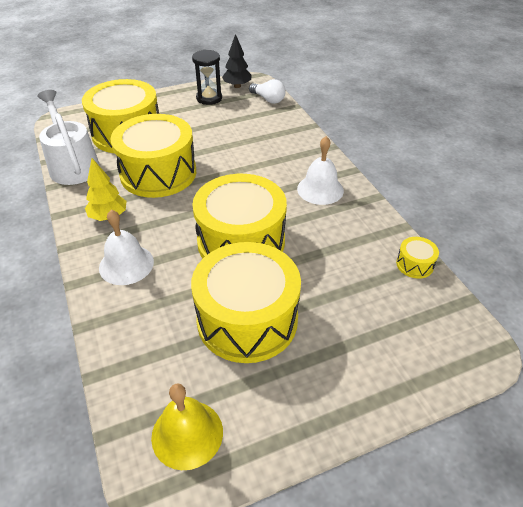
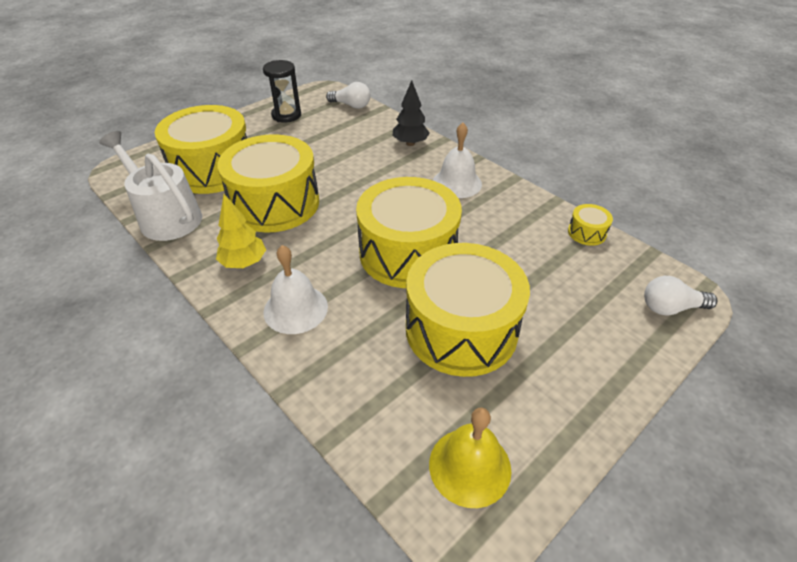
camera: 20 degrees left, 0 degrees up
black tree [222,34,252,88] -> black tree moved to [393,80,430,146]
none -> white light bulb [644,276,717,316]

